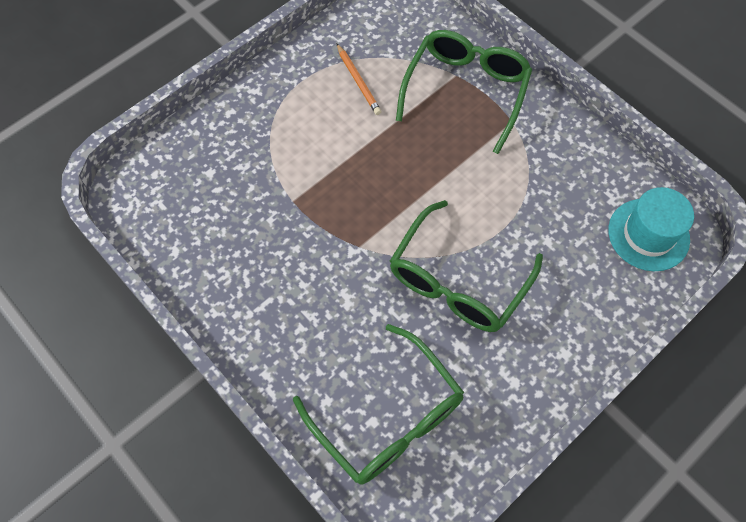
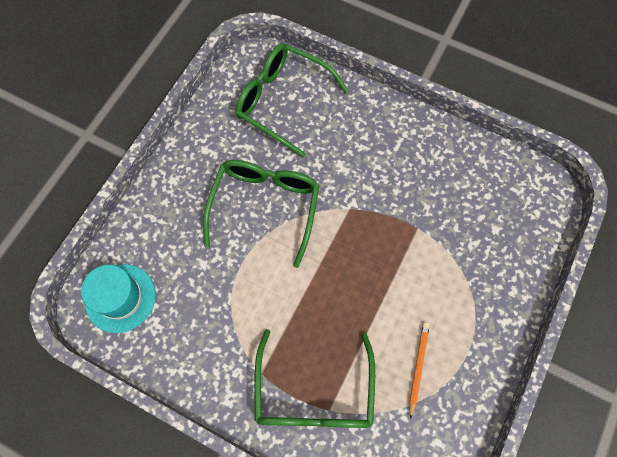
camera: 160 degrees right, 5 degrees up
orange pencil [337,44,382,115] -> orange pencil turned 60 degrees clockwise [409,322,430,419]

